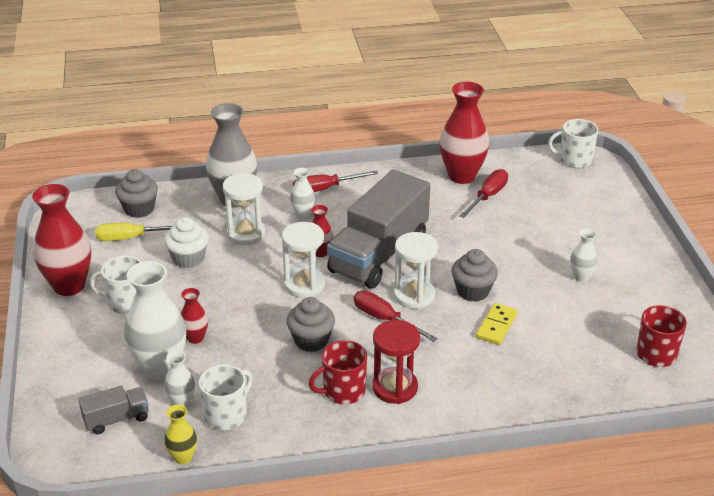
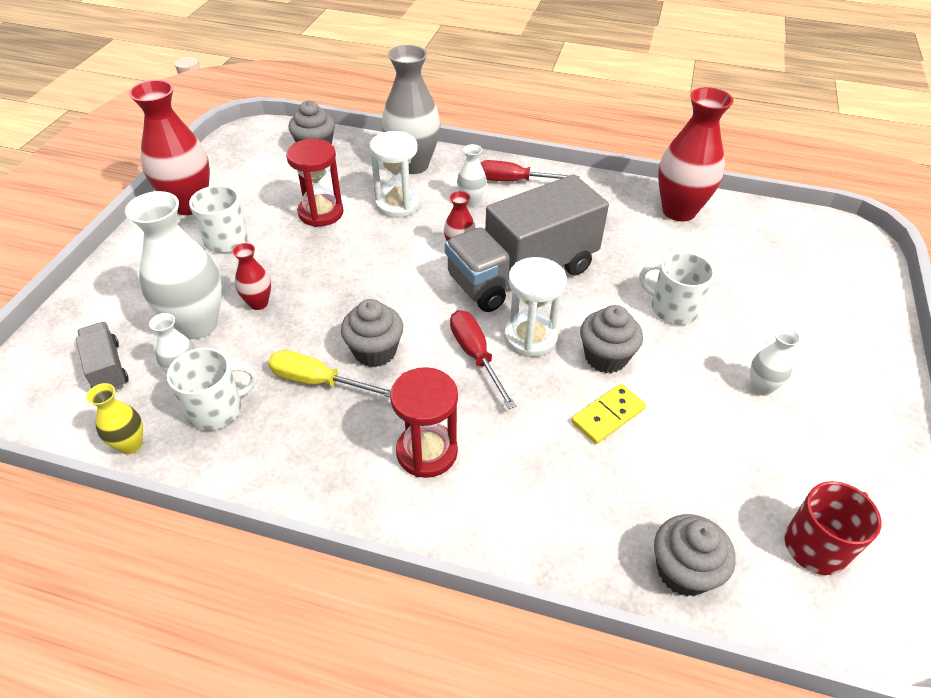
camera: 25 degrees right, 10 degrees up
grey truck [78,386,149,435] -> grey truck turned 120 degrees counterclockwise [76,322,129,390]
yellow screwdriver [95,223,172,241] -> yellow screwdriver moved to [268,350,391,397]
white cupcake [164,217,209,268] -> red hourglass [286,139,344,227]
white hourglass [282,222,325,298] -> none
red mug [309,340,367,404] -> none
red screwdriver [459,169,508,218] -> none
white mug [548,119,598,168] -> white mug moved to [639,252,715,324]
none -> grey cupcake [654,514,735,596]

